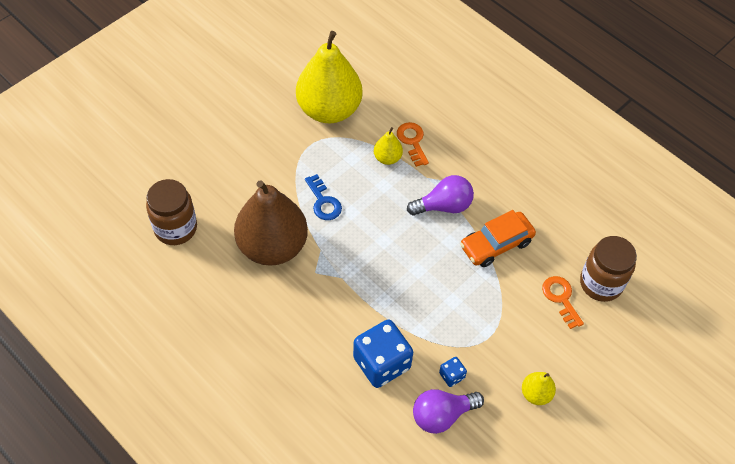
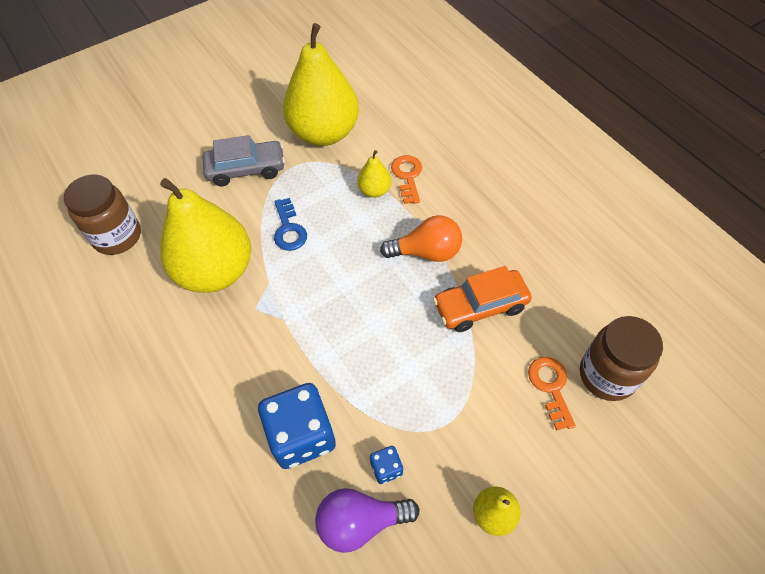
camera: 15 degrees right, 0 degrees up
brown pear [234,180,308,266] -> yellow pear [160,178,251,293]
purple light bulb [407,175,474,216] -> orange light bulb [380,215,462,262]
none -> grey car [203,135,285,186]

